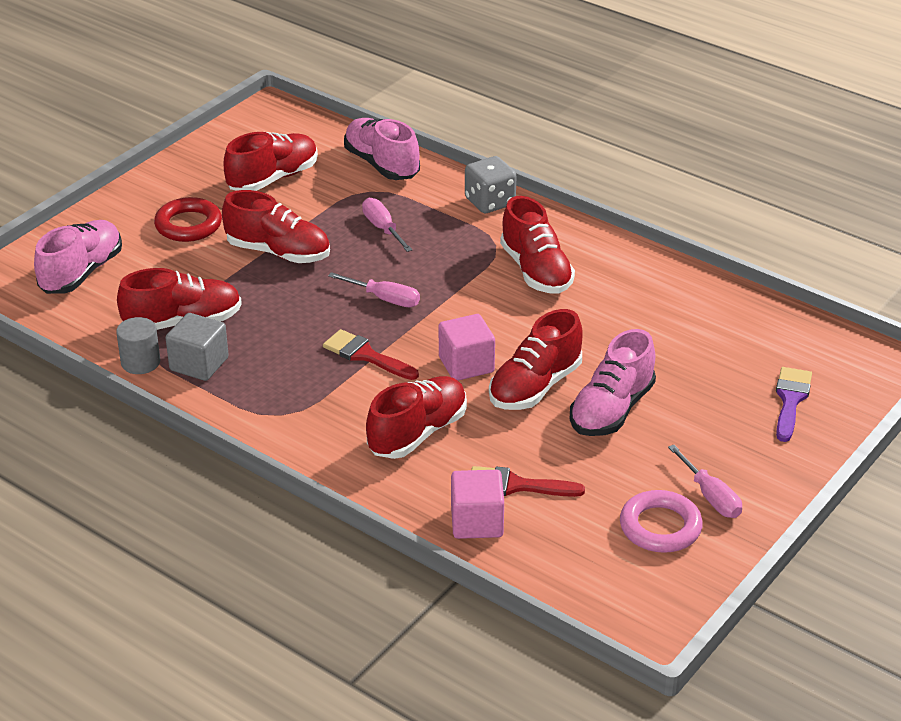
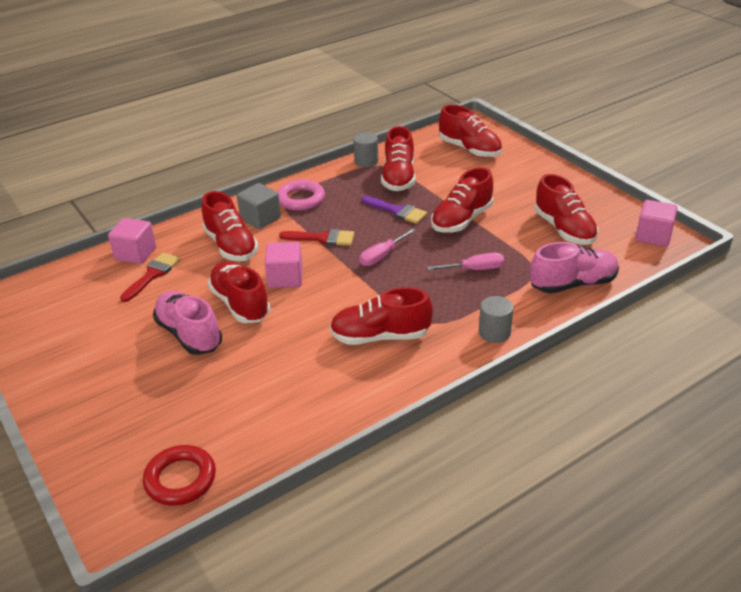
camera: 110 degrees right, 0 degrees up
pink shoe [34,220,122,294] -> red shoe [439,105,502,158]
red ring [154,197,222,242] -> red ring moved to [143,445,216,506]
grey cube [166,313,229,381] -> grey cube moved to [237,183,281,229]
red brush [323,329,419,380] -> red brush turned 45 degrees clockwise [279,229,354,246]
grey dice [465,156,516,213] -> grey cylinder [479,296,513,343]
pink ring [620,490,703,553] -> pink ring moved to [277,180,325,211]
pink screwdriver [668,445,742,518] -> none
purple brush [776,367,812,442] -> purple brush moved to [362,196,427,224]
none -> pink cube [636,200,678,247]

